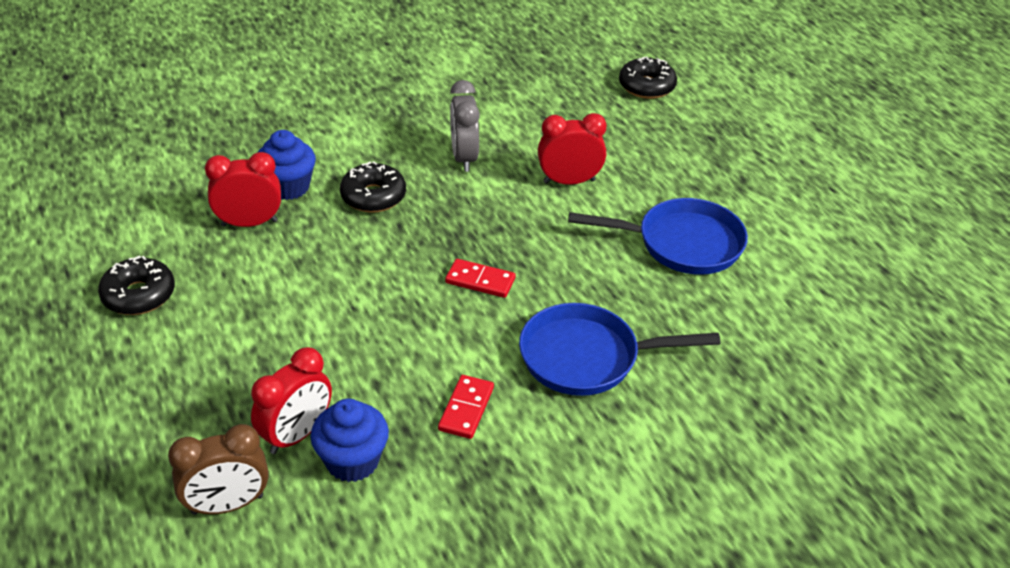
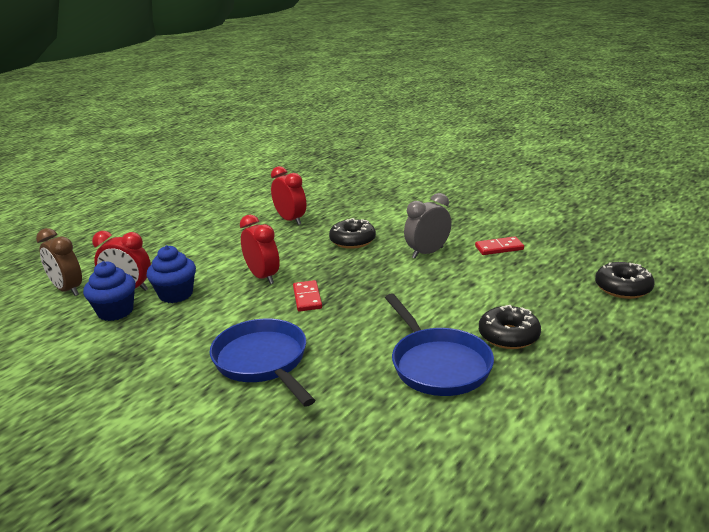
camera: 65 degrees right, 15 degrees down
black donut [98,256,175,315] -> black donut moved to [479,305,541,349]
blue cupcake [257,130,316,200] -> blue cupcake moved to [147,245,196,303]
red domino [438,375,494,439] -> red domino moved to [475,236,524,255]
red clock [538,113,606,185] -> red clock moved to [240,215,280,284]

